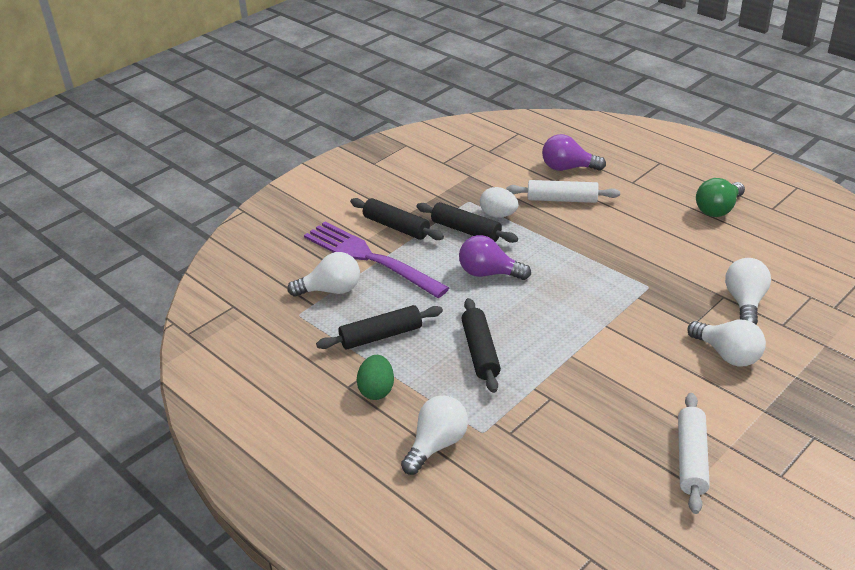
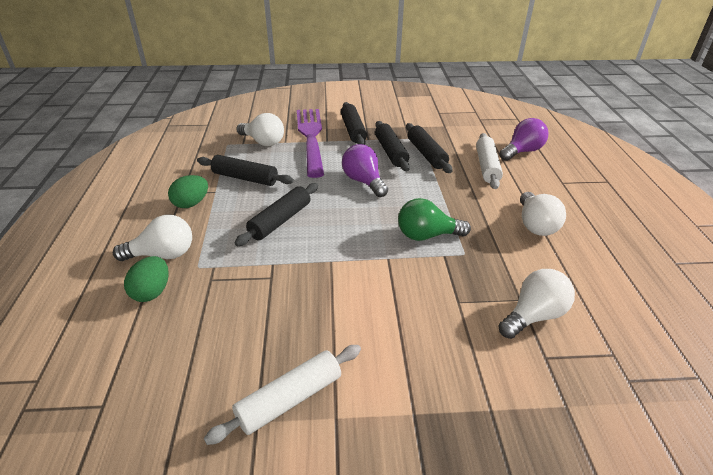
camera: 40 degrees right, 0 degrees up
white egg [480,187,518,218] -> black rolling pin [406,123,452,173]
white rolling pin [506,180,620,203] -> white rolling pin turned 45 degrees clockwise [476,133,503,189]
purple light bulb [542,134,606,171] -> purple light bulb turned 90 degrees clockwise [499,118,548,161]
white light bulb [687,320,766,366] -> white light bulb moved to [520,192,566,236]
green light bulb [696,178,745,217] -> green light bulb moved to [398,198,471,241]
none -> green egg [124,256,169,302]

